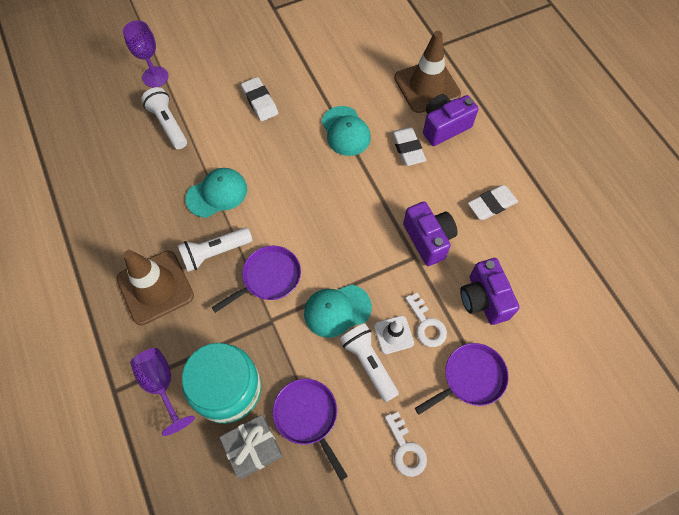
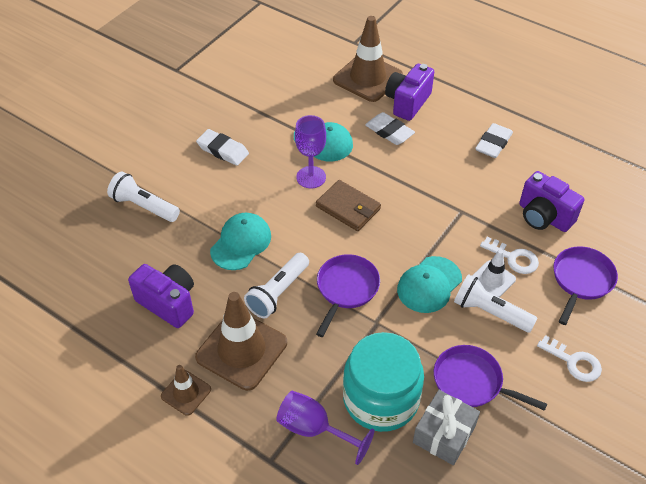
camera: 30 degrees left, 15 degrees down
purple goblet [123,20,169,87] -> purple goblet moved to [295,115,326,188]
purple camera [403,202,458,266] -> purple camera moved to [128,264,194,328]
none -> brown traffic cone [161,365,211,416]
none -> brown wallet [316,180,381,231]

